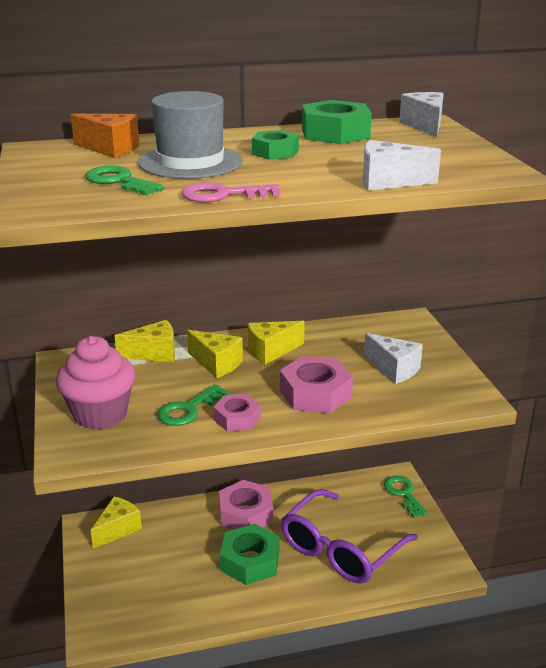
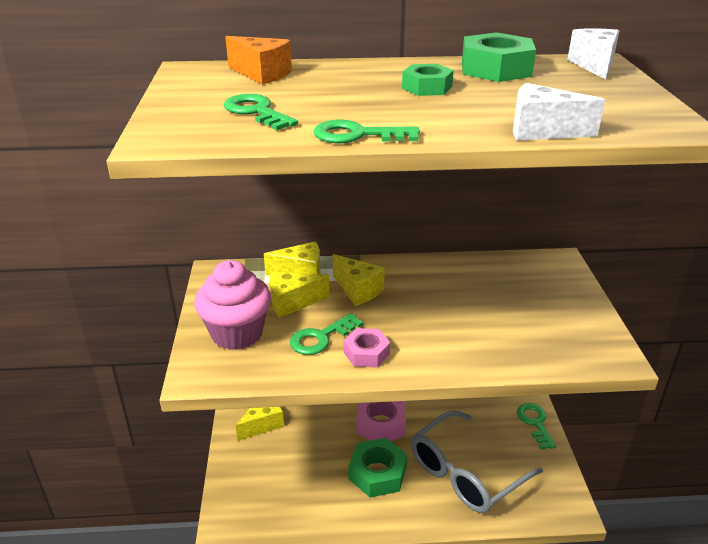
camera: 10 degrees right, 5 degrees up
grey hat [138,91,243,179] -> none
pink key [181,182,281,203] -> green key [313,120,420,143]
yellow cheese [248,321,305,364] -> yellow cheese moved to [270,272,329,318]
pink nut [280,356,353,413] -> none
purple glasses [281,489,418,584] -> grey glasses [411,410,543,513]
white cheese [364,333,423,384] -> none

